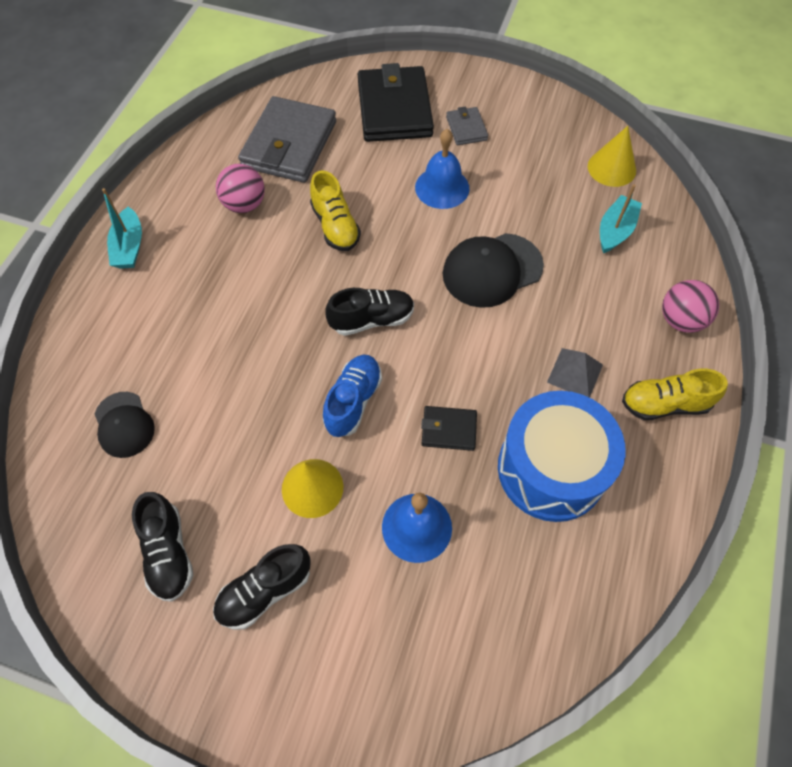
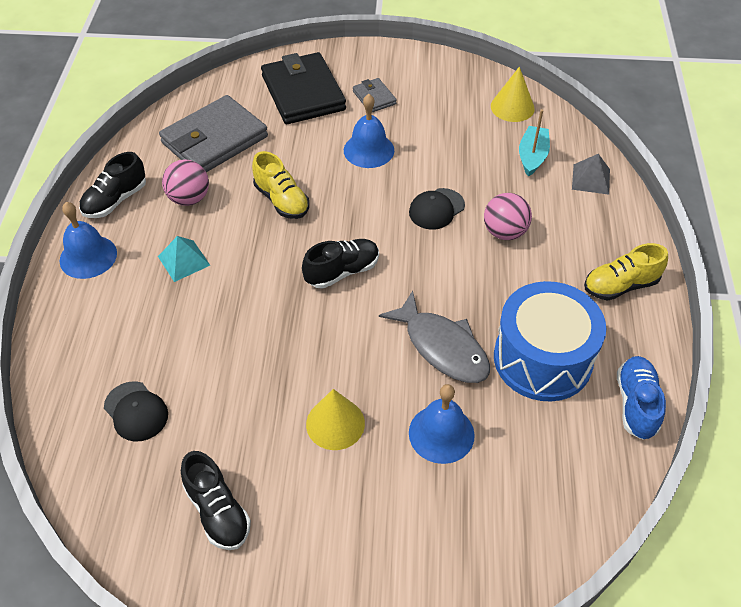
camera: 15 degrees left, 10 degrees down
turquoise boat [102,188,142,269] -> blue bell [60,202,117,279]
black shoe [213,544,311,630] -> black shoe moved to [79,152,146,218]
grey wallet [238,96,336,183] -> grey wallet turned 45 degrees clockwise [159,95,268,172]
blue shoe [323,354,382,437] -> blue shoe moved to [617,356,666,440]
black wallet [421,406,477,451] -> grey fish [379,291,490,383]
black cap [443,233,544,308] -> black cap [409,188,465,230], size x0.63
grey pyramid [547,348,603,398] -> grey pyramid moved to [572,154,610,195]
pink ball [662,280,719,333] -> pink ball moved to [484,193,532,240]
none -> turquoise pyramid [158,236,210,282]

